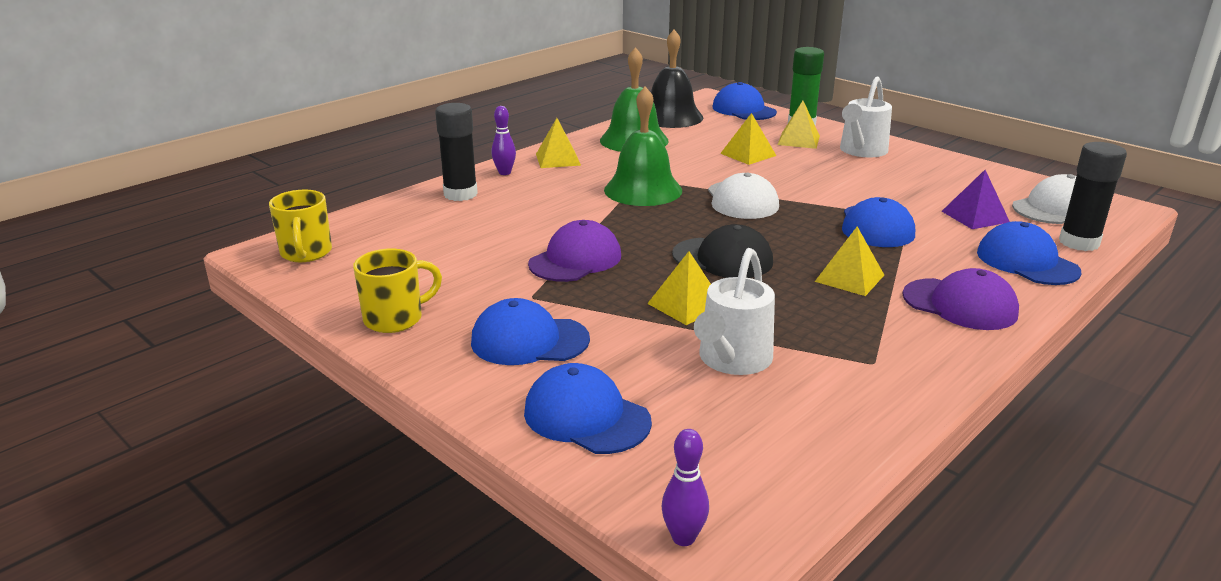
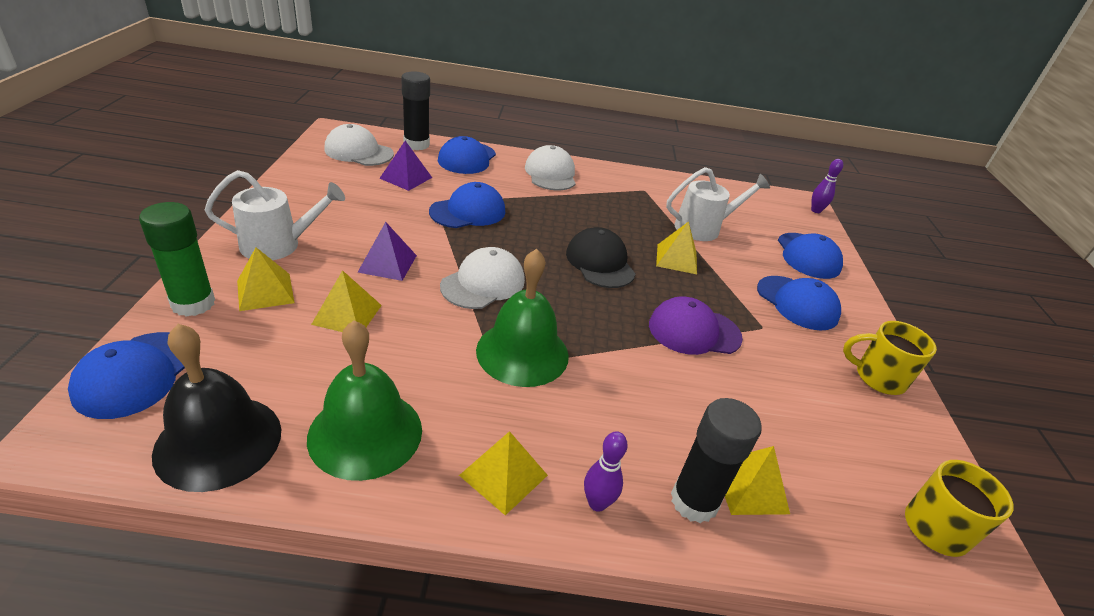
camera: 135 degrees left, 10 degrees up
yellow pyramid [815,226,884,296] -> yellow pyramid moved to [725,446,790,515]
purple cap [902,268,1019,330] -> white cap [525,145,576,190]
none -> purple pyramid [358,222,417,281]

